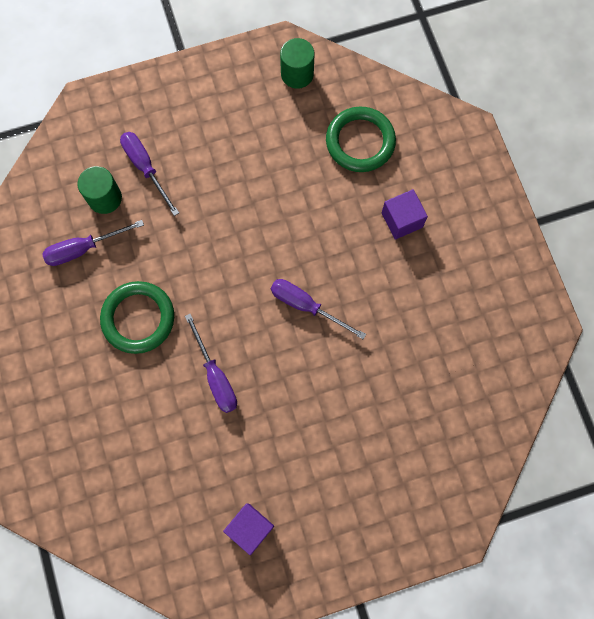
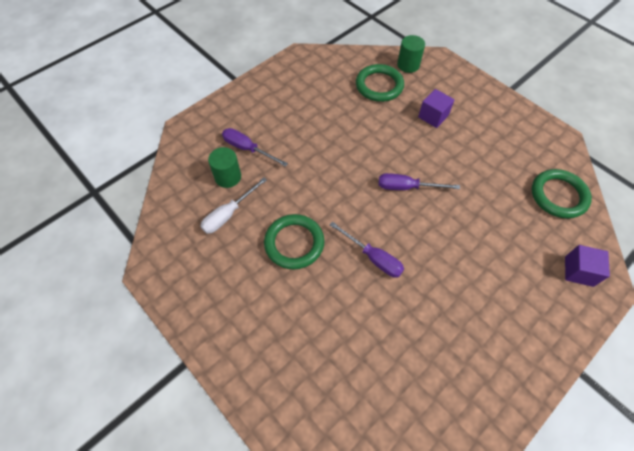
camera: 25 degrees left, 15 degrees down
purple screwdriver [42,220,144,266] -> white screwdriver [200,177,267,234]
purple cube [223,503,274,555] -> purple cube moved to [565,245,610,287]
green cylinder [280,38,315,89] -> green cylinder moved to [397,35,425,73]
none -> green ring [532,169,592,219]

